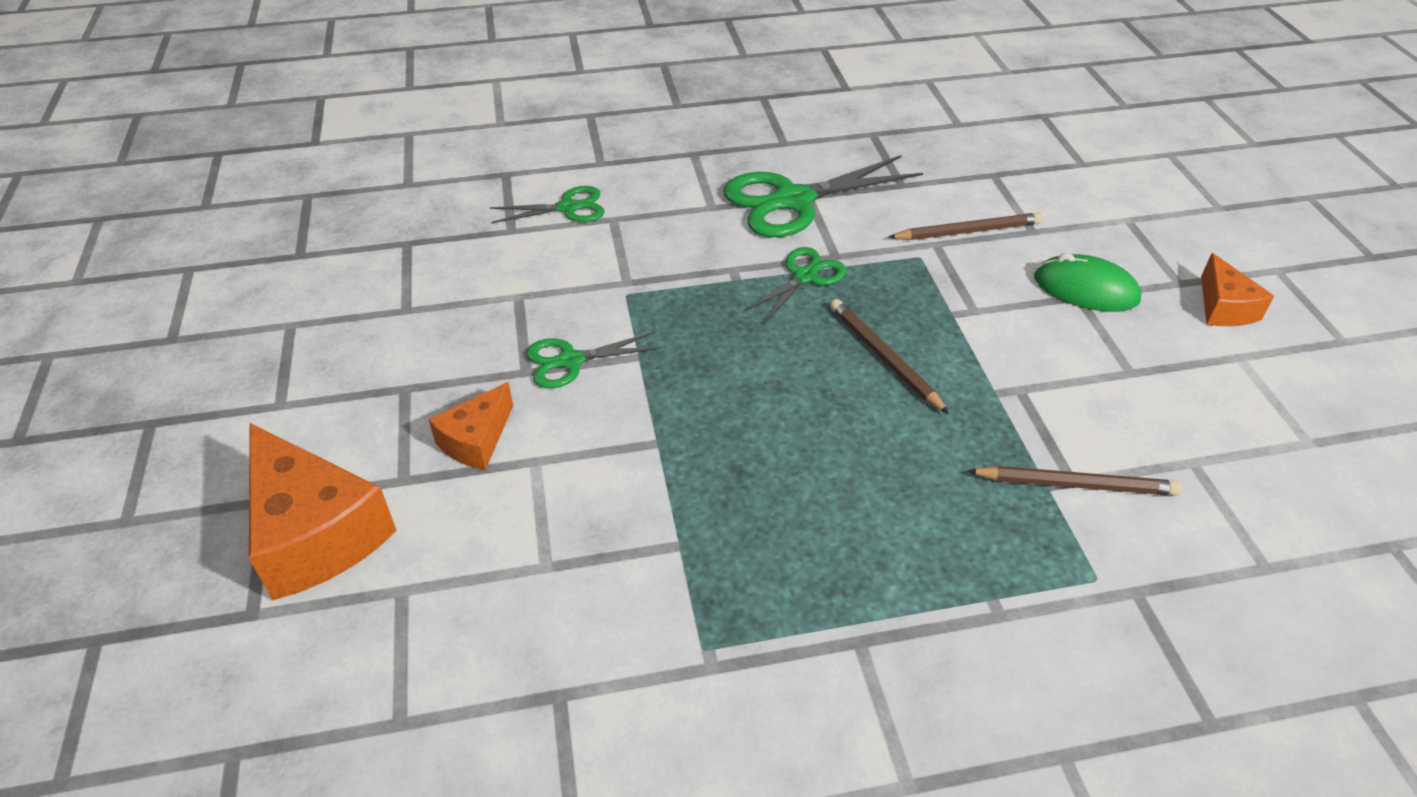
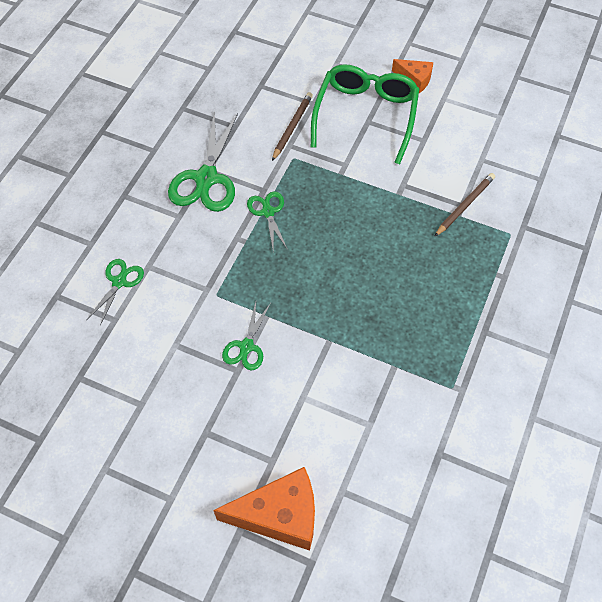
camera: 55 degrees left, 15 degrees up
orange cheese [428,382,513,470] -> none
brown pencil [830,299,949,414] -> none
green mouse [1034,253,1141,312] -> green glasses [311,64,419,164]

